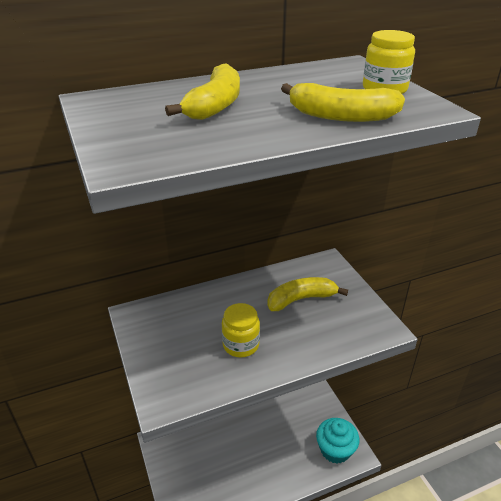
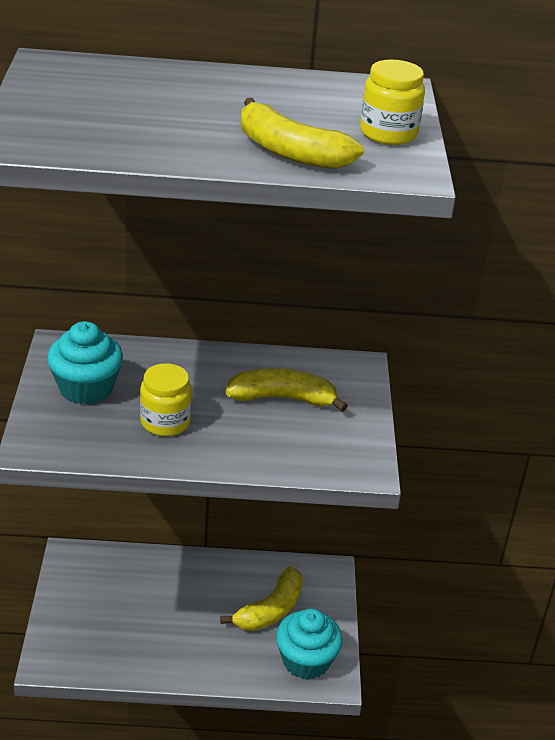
camera: 20 degrees right, 0 degrees up
yellow banana [165,63,240,120] -> yellow banana moved to [220,566,303,631]
none -> turquoise cupcake [47,321,123,405]

